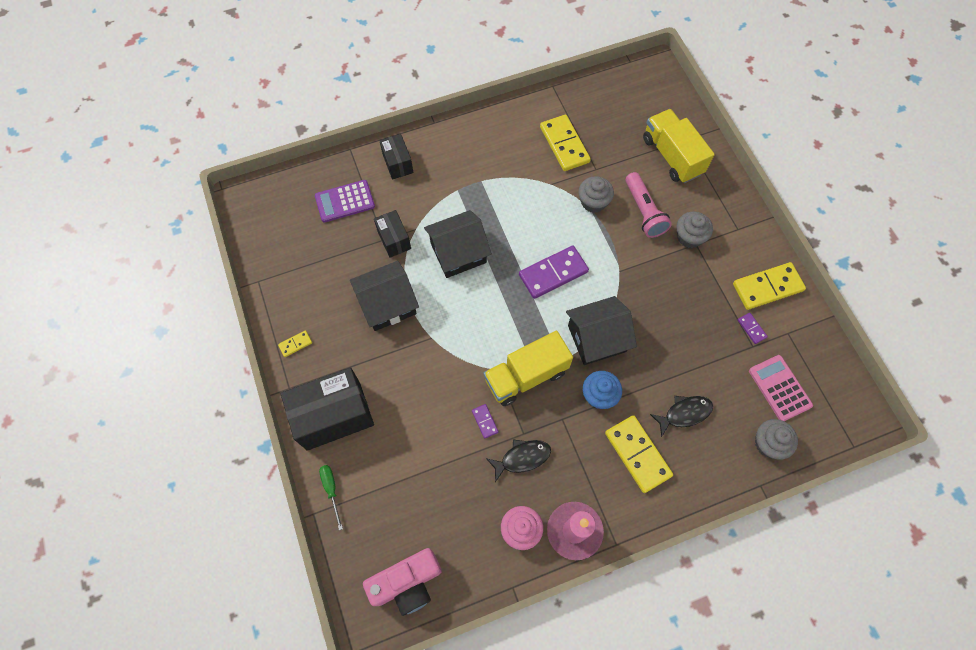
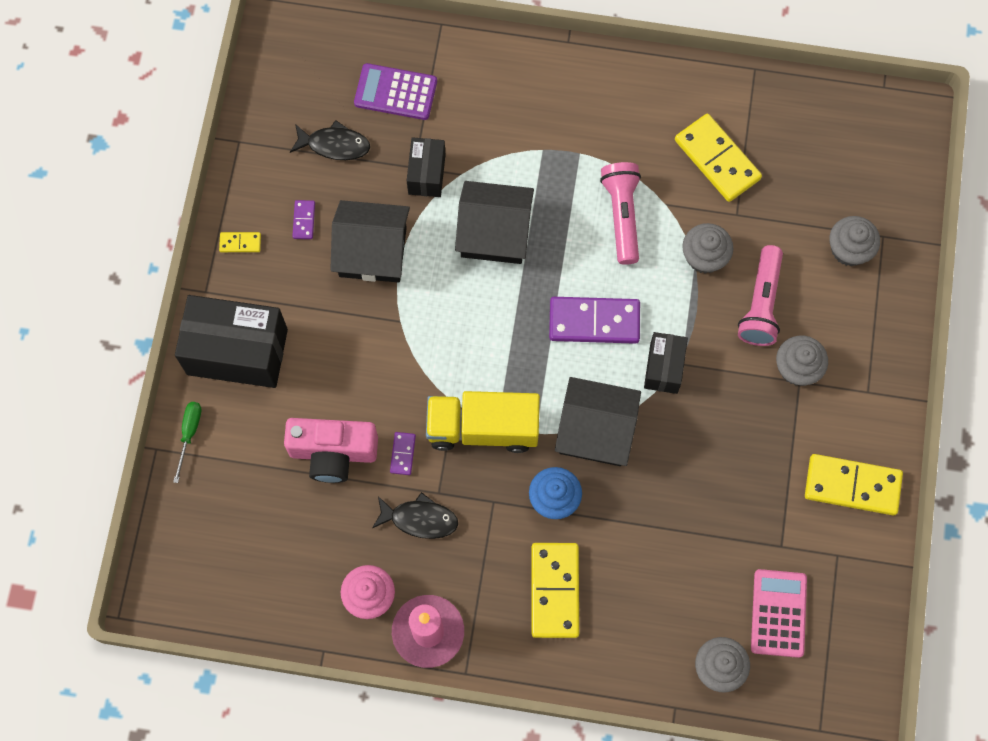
camera: 30 degrees right, 5 degrees up
pink camera [363,548,442,616] -> pink camera moved to [284,418,378,483]
black box [379,134,413,180] -> black box moved to [644,332,688,394]
yellow domino [540,115,591,171] -> yellow domino turned 45 degrees counterclockwise [675,114,762,202]
yellow truck [643,109,715,183] -> grey cupcake [829,216,880,266]
black fish [650,396,713,437] -> black fish moved to [290,120,370,160]
purple domino [738,313,768,344] -> purple domino moved to [292,200,315,239]
none -> pink flashlight [600,162,641,265]

